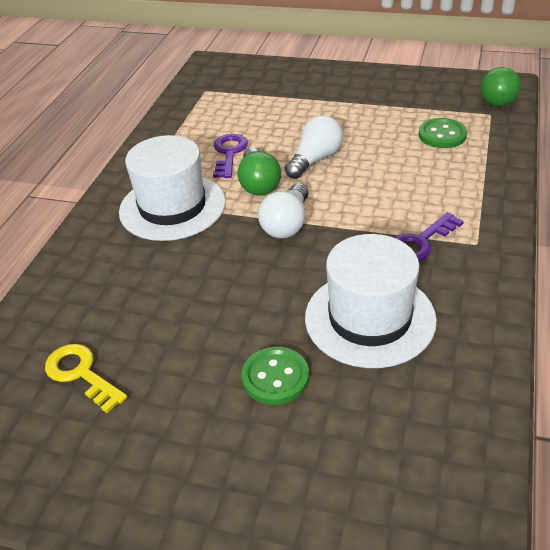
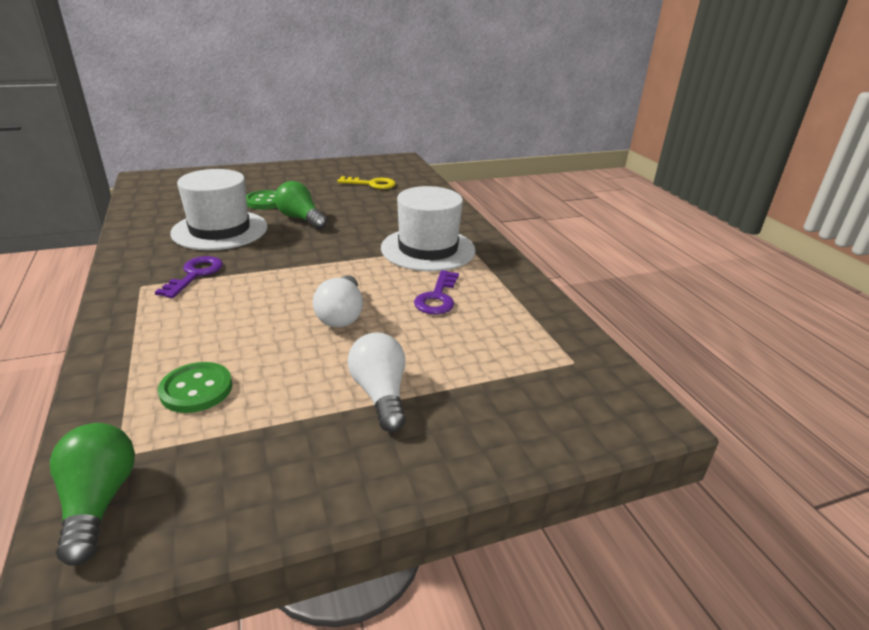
camera: 140 degrees right, 10 degrees down
purple key [213,134,248,178] -> purple key turned 45 degrees clockwise [414,270,459,314]
green light bulb [237,146,281,195] -> green light bulb moved to [275,181,328,230]
white light bulb [258,183,309,239] -> white light bulb moved to [347,332,406,432]

